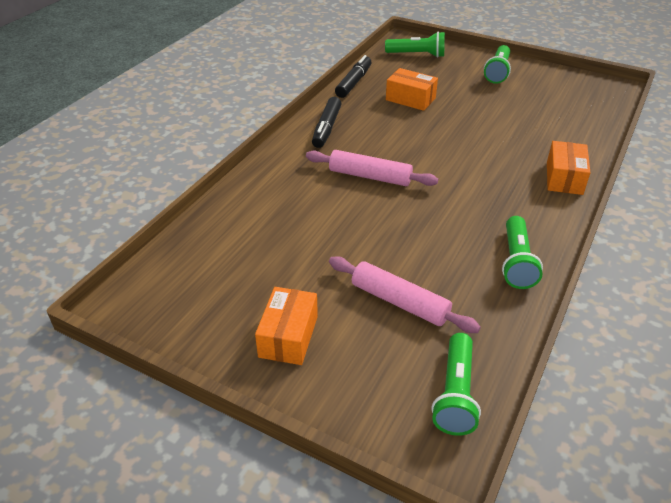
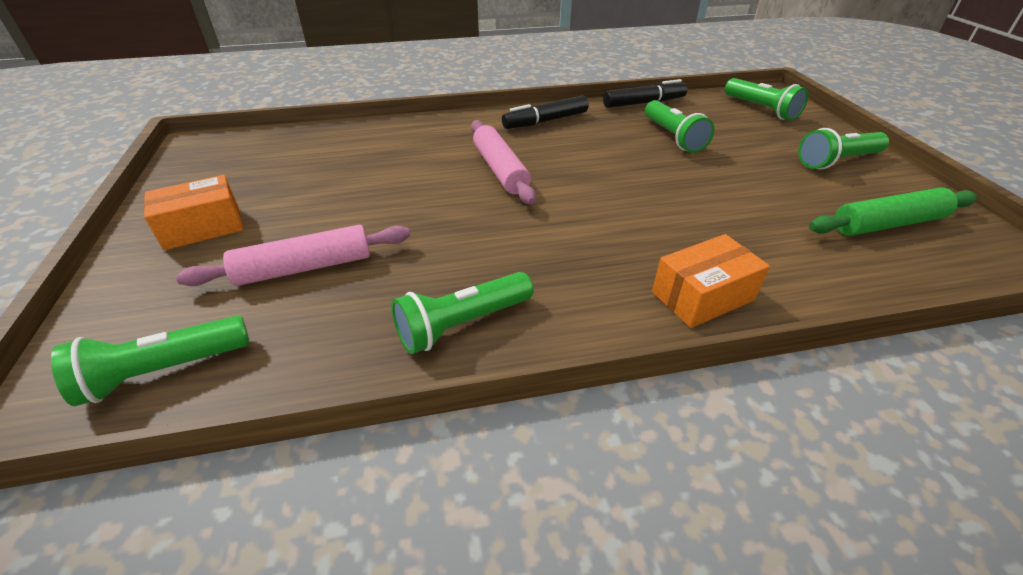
camera: 50 degrees right, 0 degrees up
pink rolling pin [329,257,481,333] -> pink rolling pin turned 75 degrees clockwise [176,225,410,286]
orange box [386,68,438,111] -> green flashlight [645,100,715,153]
none -> green rolling pin [809,187,978,236]

